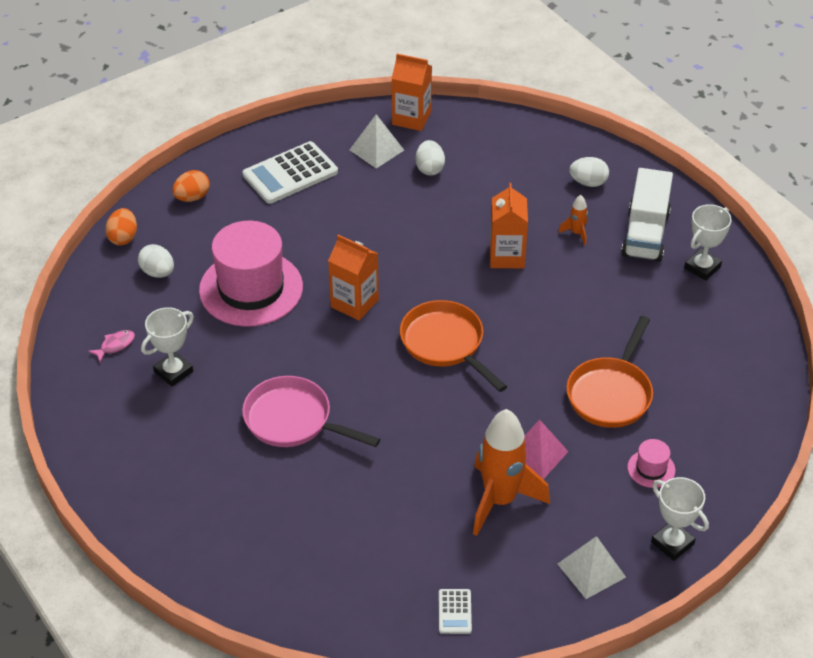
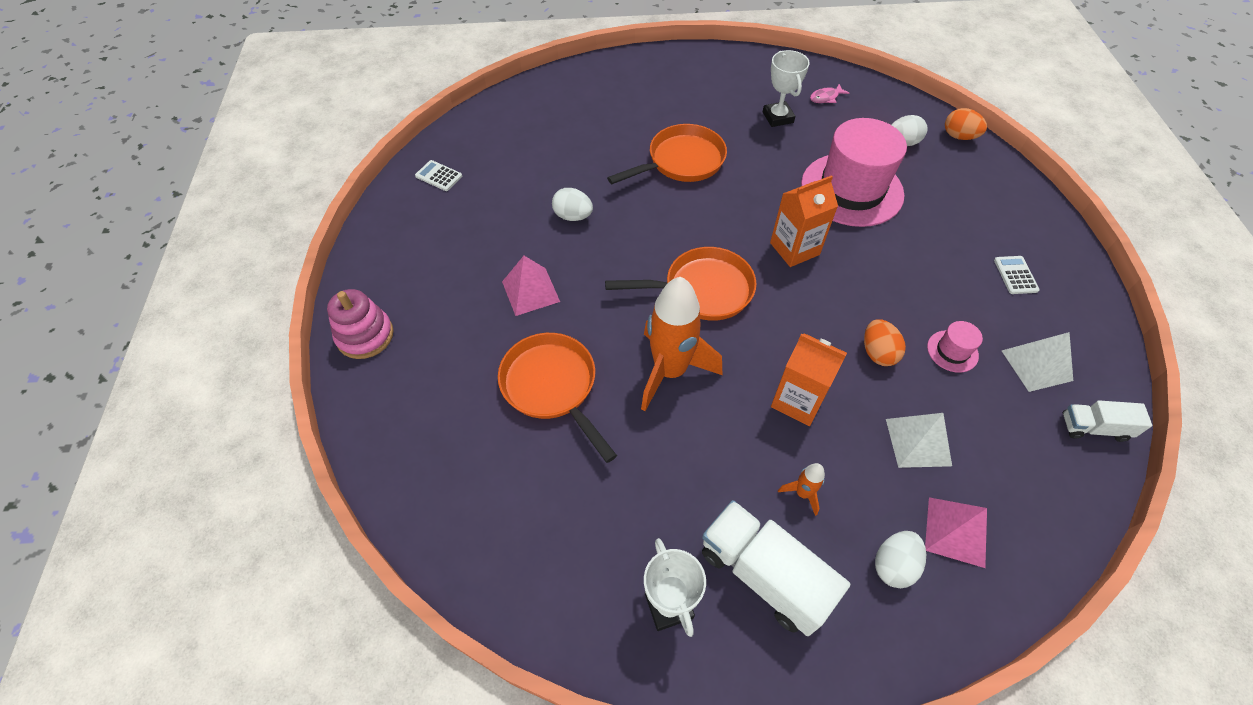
camera: 120 degrees right, 10 degrees up
pink fish [88,330,135,362] -> pink fish turned 75 degrees clockwise [810,84,850,103]
orange egg [172,170,210,202] -> orange egg moved to [864,319,906,366]
pink pan [242,376,380,447] -> orange pan [607,124,727,184]
white calculator [243,141,338,204] -> white calculator [994,256,1039,294], size x0.48
orange carton [391,54,432,131] -> white truck [1063,400,1152,442]
white egg [416,140,445,176] -> white egg moved to [552,188,593,221]
orange rocket [473,409,550,536] -> orange rocket moved to [641,277,722,411]
white pyramid [558,536,626,599] -> white pyramid moved to [886,413,952,468]
pink hat [627,439,675,488] -> pink hat moved to [927,321,983,373]
white trophy [651,477,709,561] -> pink stacking toy [327,289,393,359]
none -> pink pyramid [925,497,987,568]

